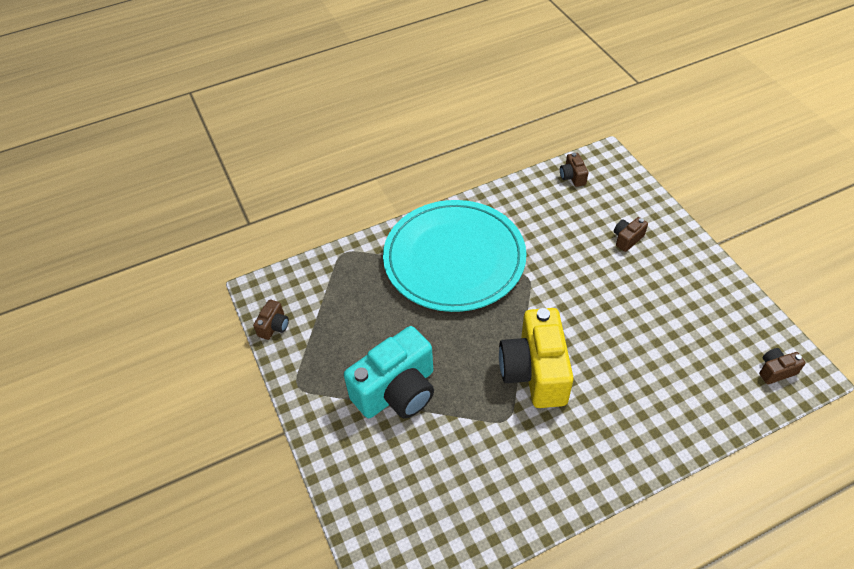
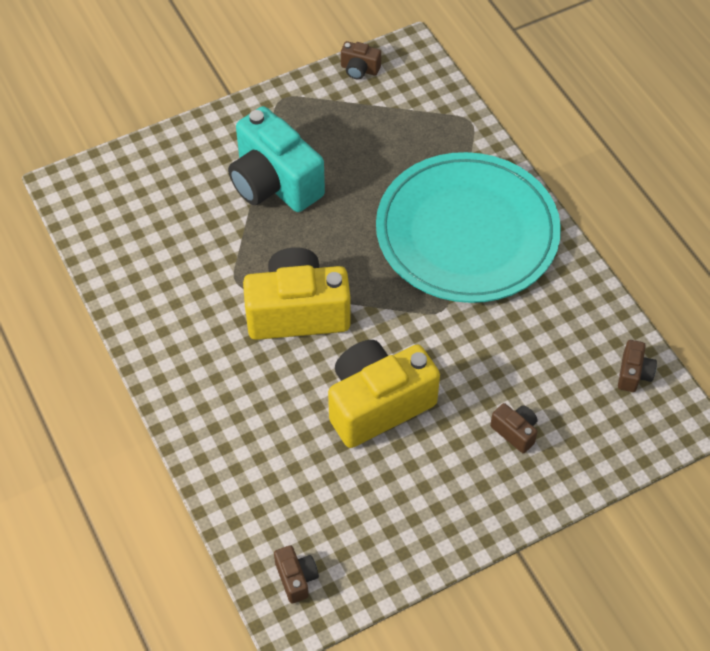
camera: 85 degrees right, 5 degrees up
brown camera [560,153,588,187] -> brown camera turned 120 degrees clockwise [618,340,657,392]
none -> yellow camera [328,340,440,448]

